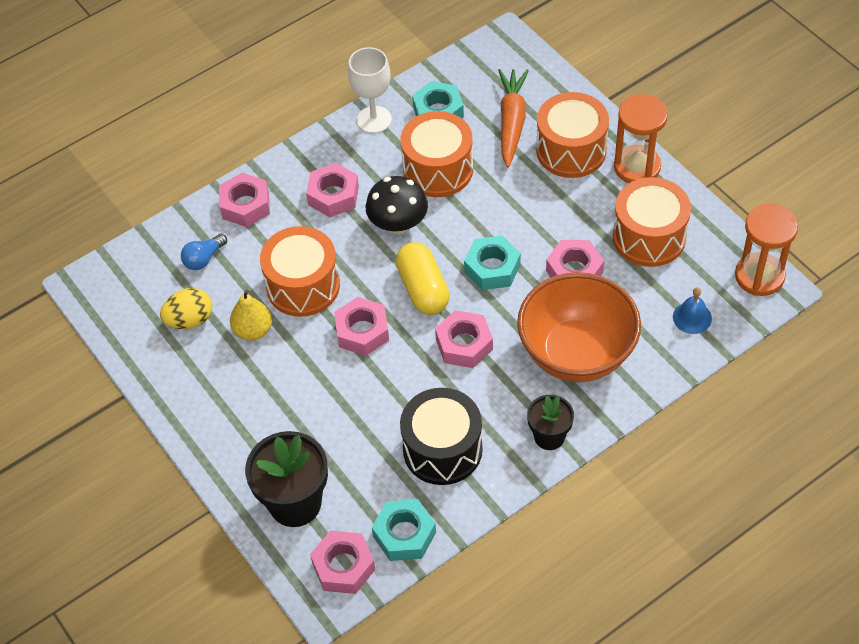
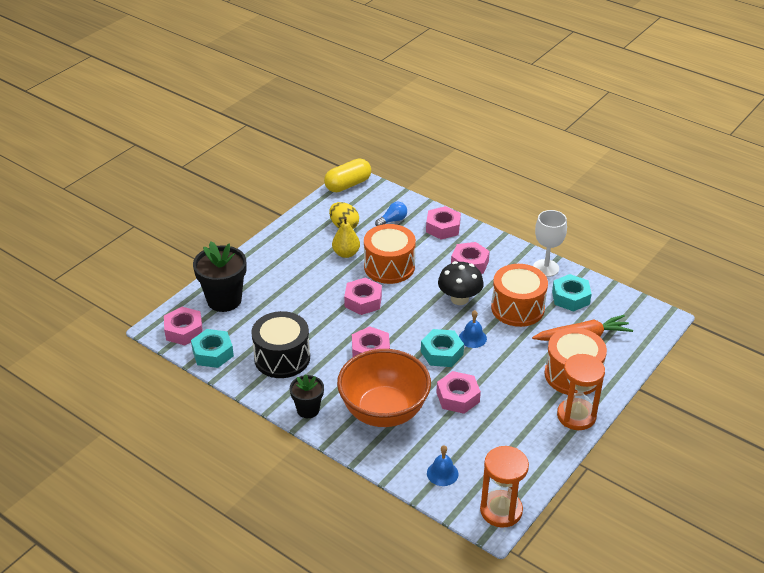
camera: 70 degrees right, 15 degrees down
blue light bulb [181,234,227,270] -> blue light bulb turned 120 degrees clockwise [375,202,407,226]
yellow capsule [396,242,450,315] -> yellow capsule moved to [324,159,371,192]
orange drum [613,177,691,267] -> none
none -> blue bell [459,310,487,348]

